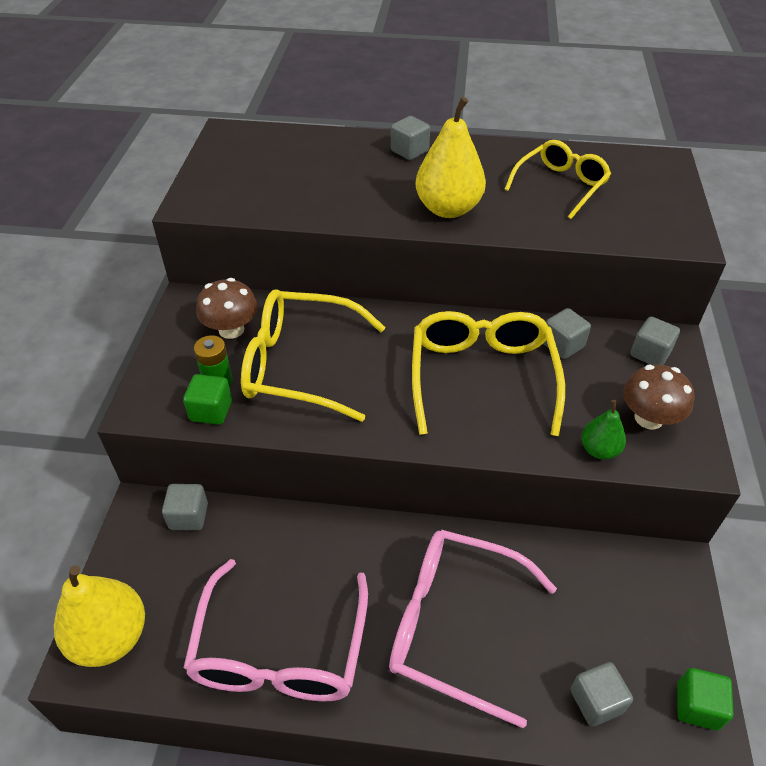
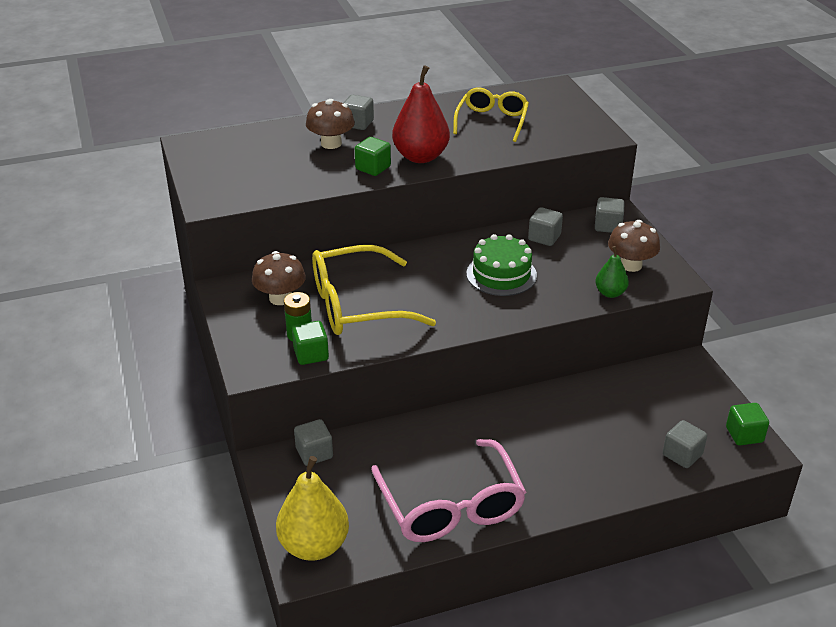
camera: 25 degrees left, 10 degrees down
pink glasses [389,530,557,728] -> none
yellow glasses [412,311,565,436] -> green cake [466,234,537,296]
yellow pear [416,97,486,218] -> red pear [392,65,450,163]
none -> brown mushroom [306,99,355,149]
none -> green cube [355,137,391,176]

